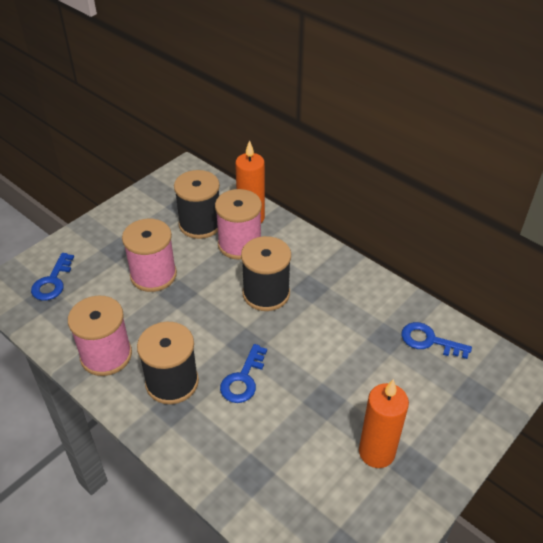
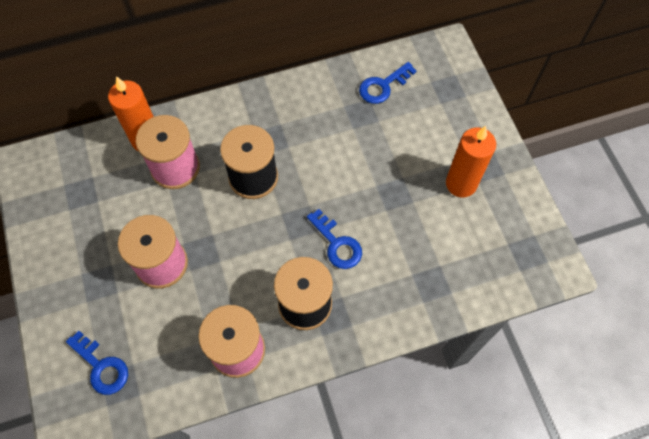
camera: 60 degrees left, 20 degrees up
black spool [174,170,220,239] -> none

